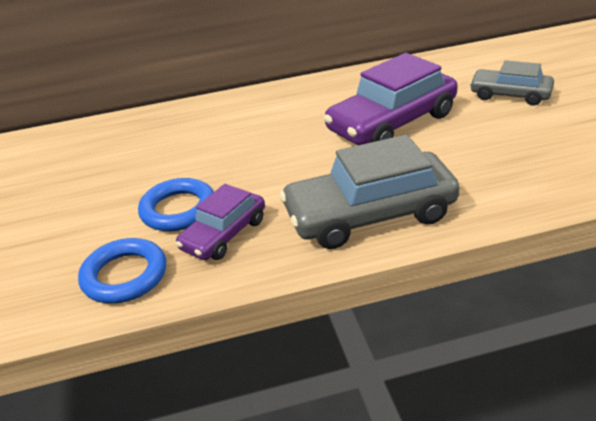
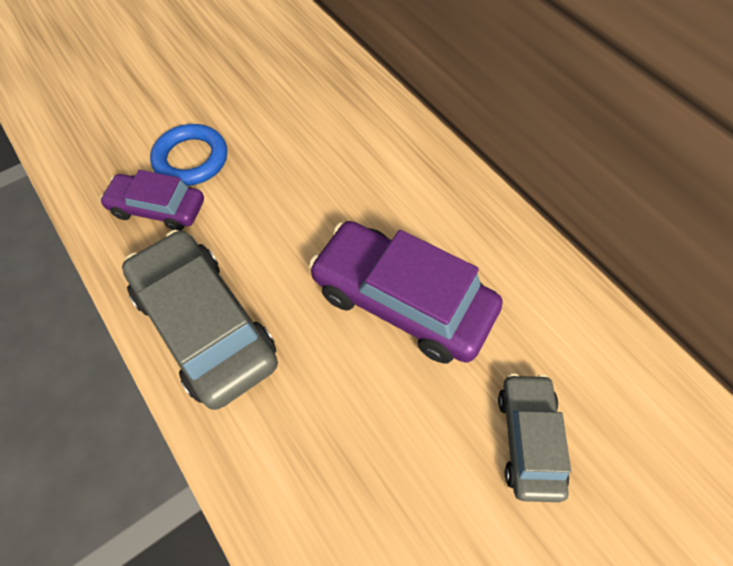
camera: 65 degrees right, 25 degrees up
blue ring [78,238,166,303] -> none

